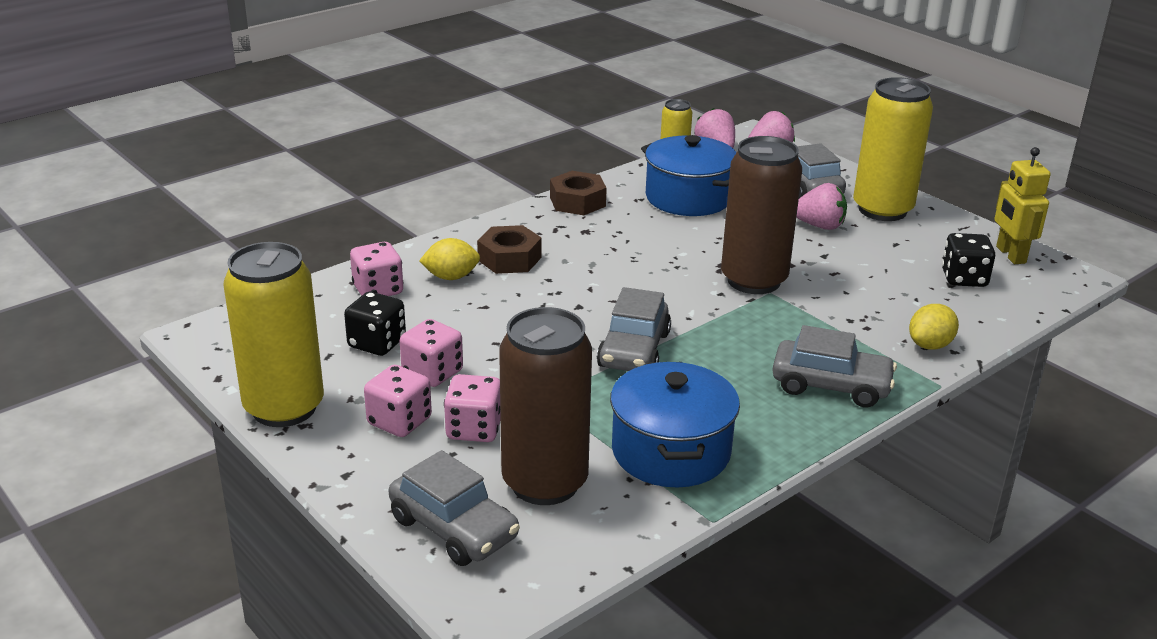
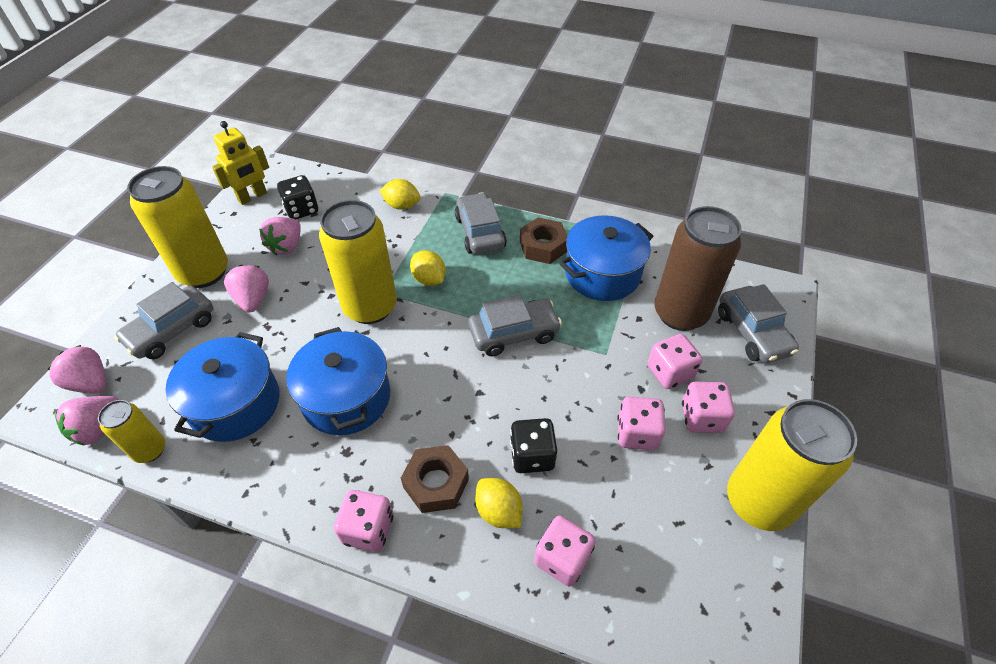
camera: 120 degrees left, 20 degrees up
black dice [344,292,406,356] -> black dice moved to [510,418,557,473]
grey car [389,450,520,566] -> grey car turned 150 degrees clockwise [718,284,799,363]
brown nut [550,171,607,215] -> brown nut moved to [520,217,567,264]
brown can [721,136,802,294] -> yellow can [319,200,397,324]
none -> pink strawberry [259,217,301,255]
none -> blue pot [286,327,390,435]
none -> pink dice [334,490,393,552]
none -> yellow lemon [410,250,446,286]

